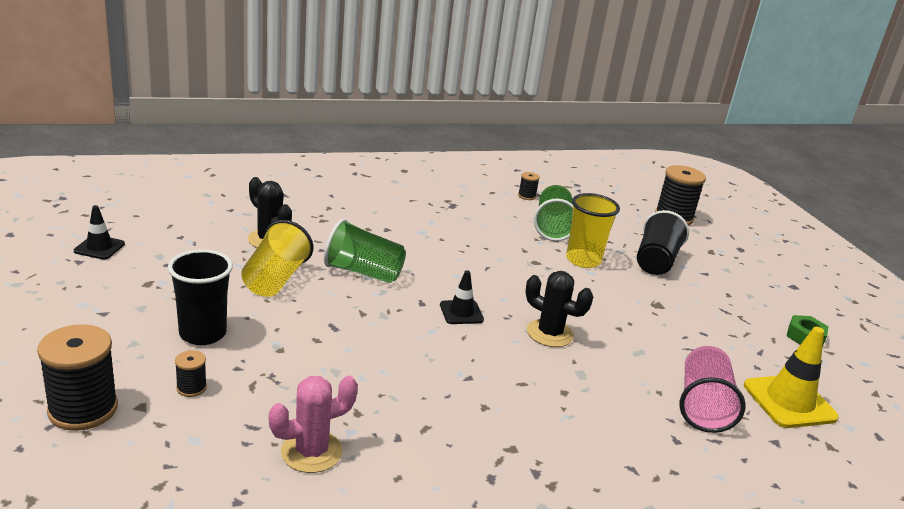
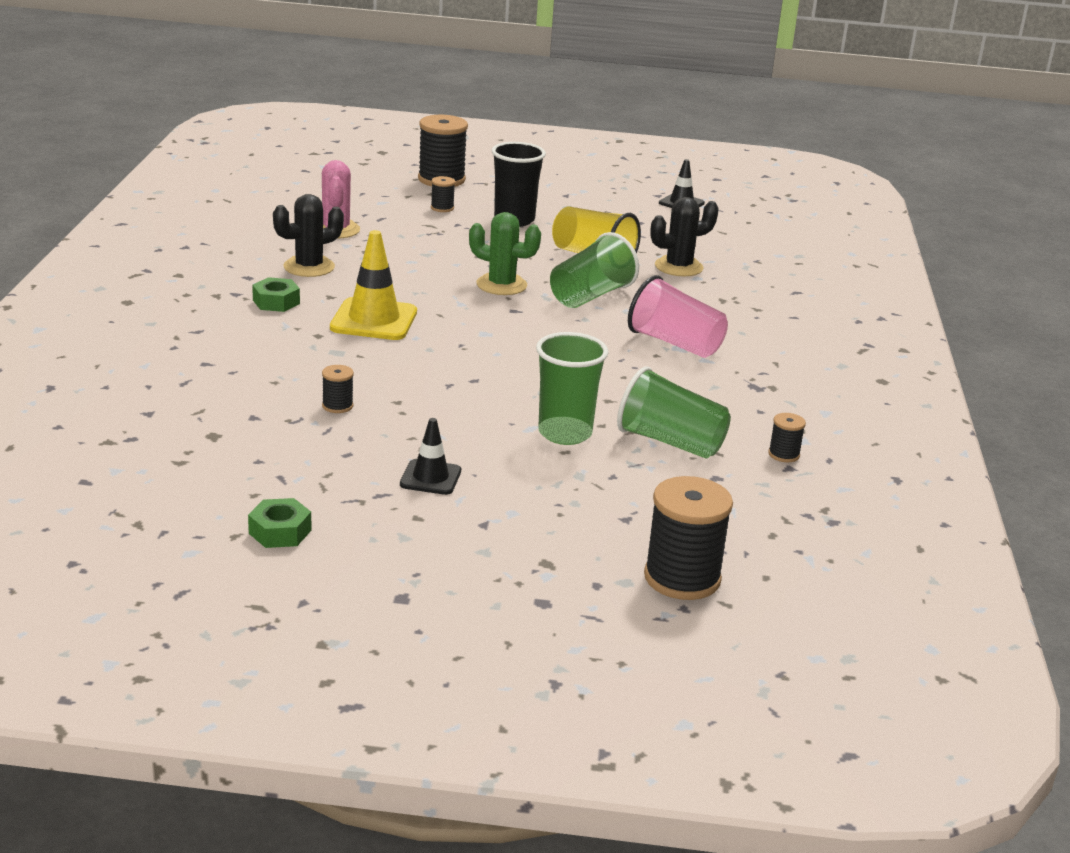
camera: 115 degrees right, 0 degrees up
black traffic cone [440,271,484,324] -> black traffic cone moved to [400,418,461,495]
black cactus [525,271,593,347] -> black cactus moved to [273,194,344,277]
yellow cup [566,193,620,268] -> green cup [536,332,609,445]
black cup [637,210,689,275] -> none
pink cup [679,346,746,433] -> pink cup moved to [628,275,728,358]
yellow traffic cone [744,327,839,428] -> yellow traffic cone moved to [330,230,417,340]
none -> green nut [252,277,300,312]
none -> black spool [322,365,354,413]
none -> green cactus [469,212,541,295]

